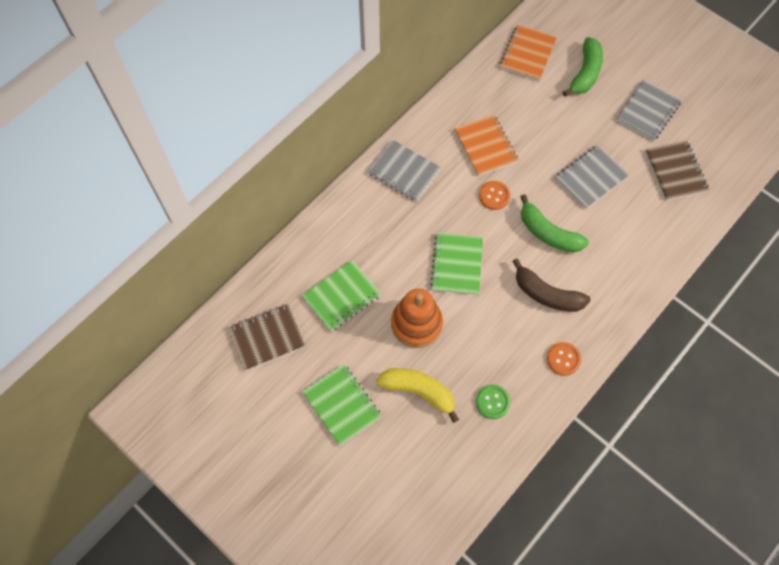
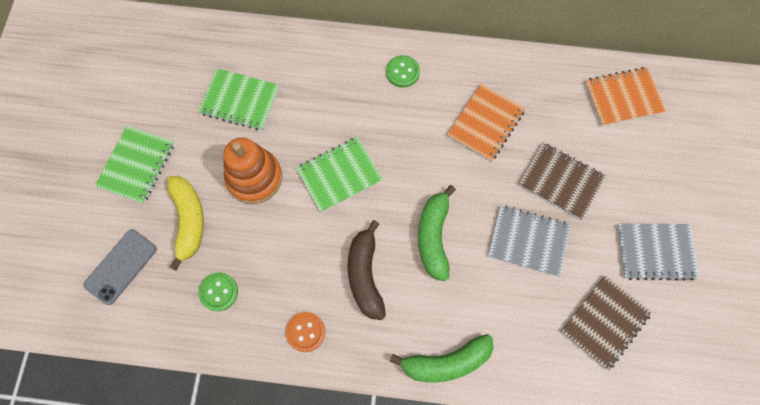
camera: 55 degrees right, 5 degrees up
brown notebook [228,304,306,371] -> brown notebook moved to [519,142,606,220]
grey notebook [368,139,441,202] -> green button [386,55,420,87]
orange button [479,181,510,210] -> none
green banana [563,37,603,97] -> green banana moved to [390,334,494,382]
none -> grey phone [83,230,157,305]

